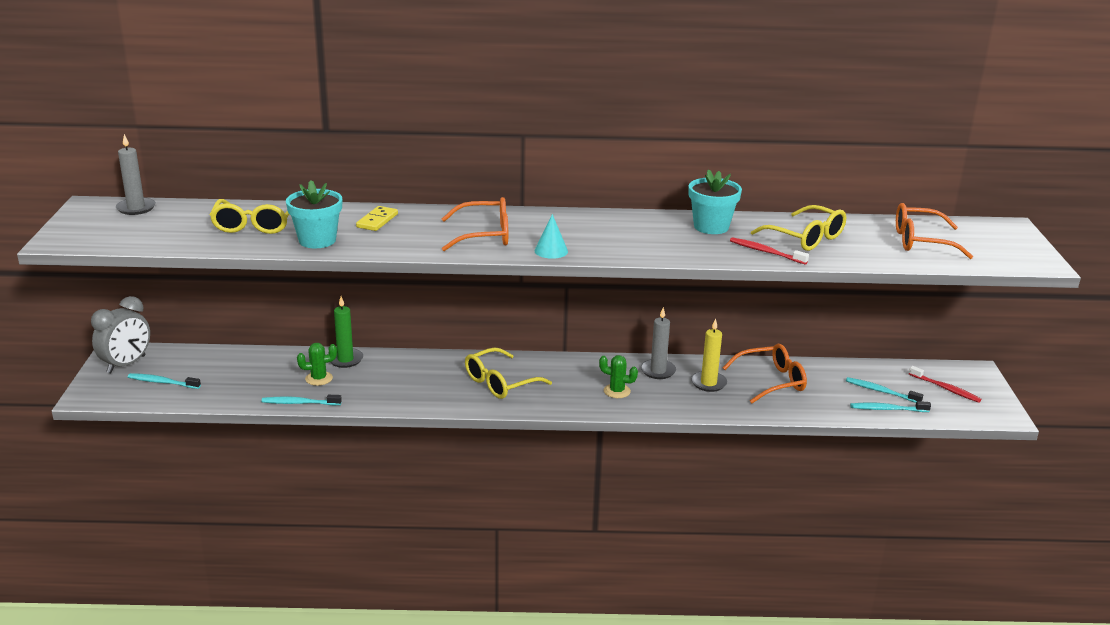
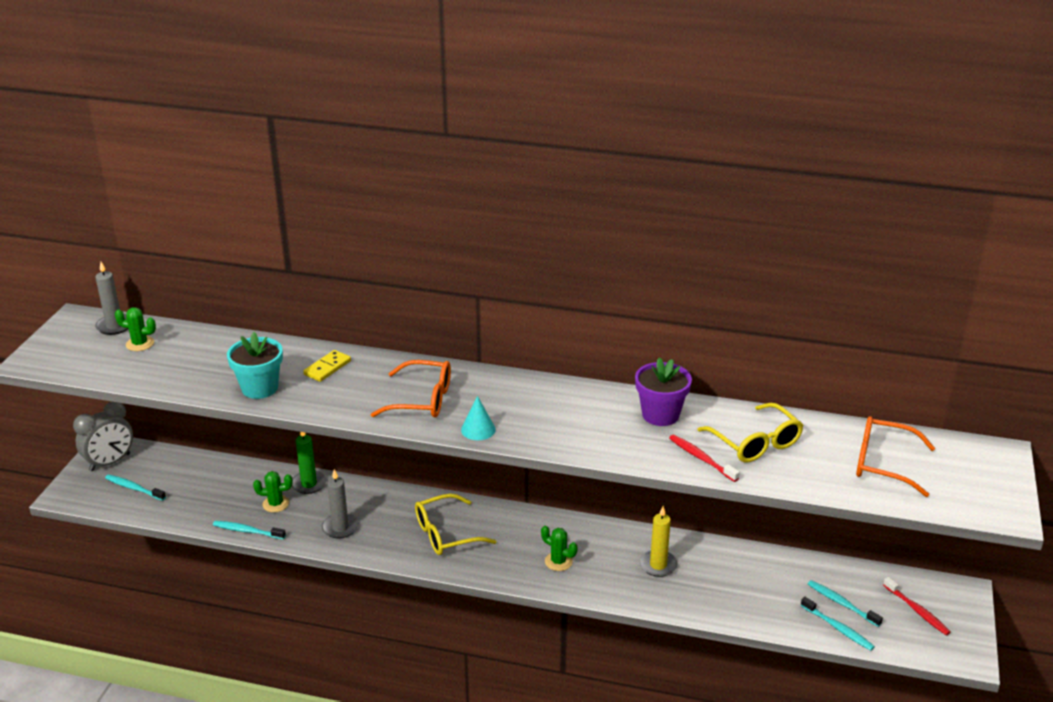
camera: 15 degrees right, 5 degrees up
yellow glasses [209,199,289,234] -> none
grey candle [641,307,676,379] -> grey candle moved to [322,469,359,538]
turquoise flower pot [689,169,742,234] -> purple flower pot [635,357,692,426]
orange glasses [723,344,807,403] -> none
turquoise toothbrush [850,401,931,412] -> turquoise toothbrush turned 150 degrees counterclockwise [801,597,875,651]
none -> green cactus [115,307,156,351]

